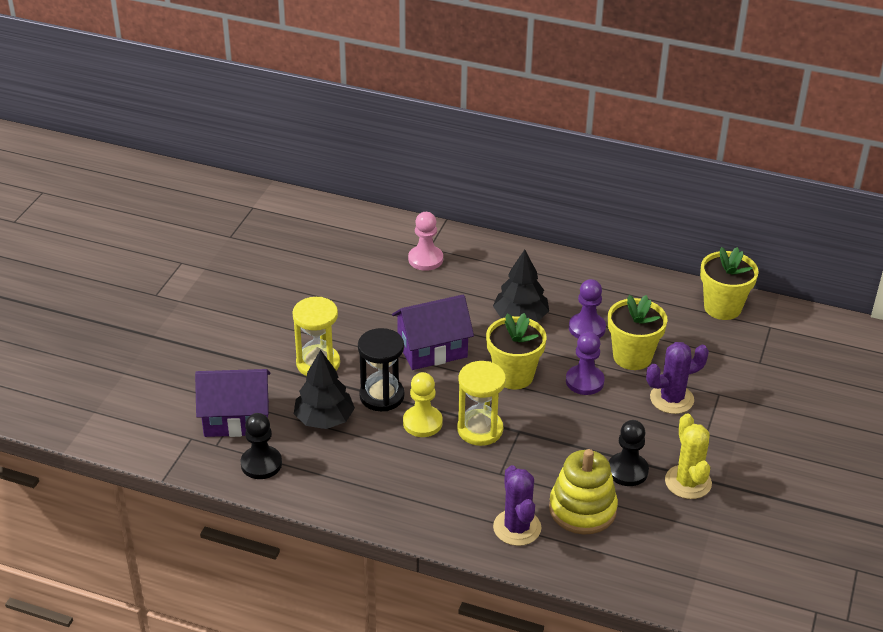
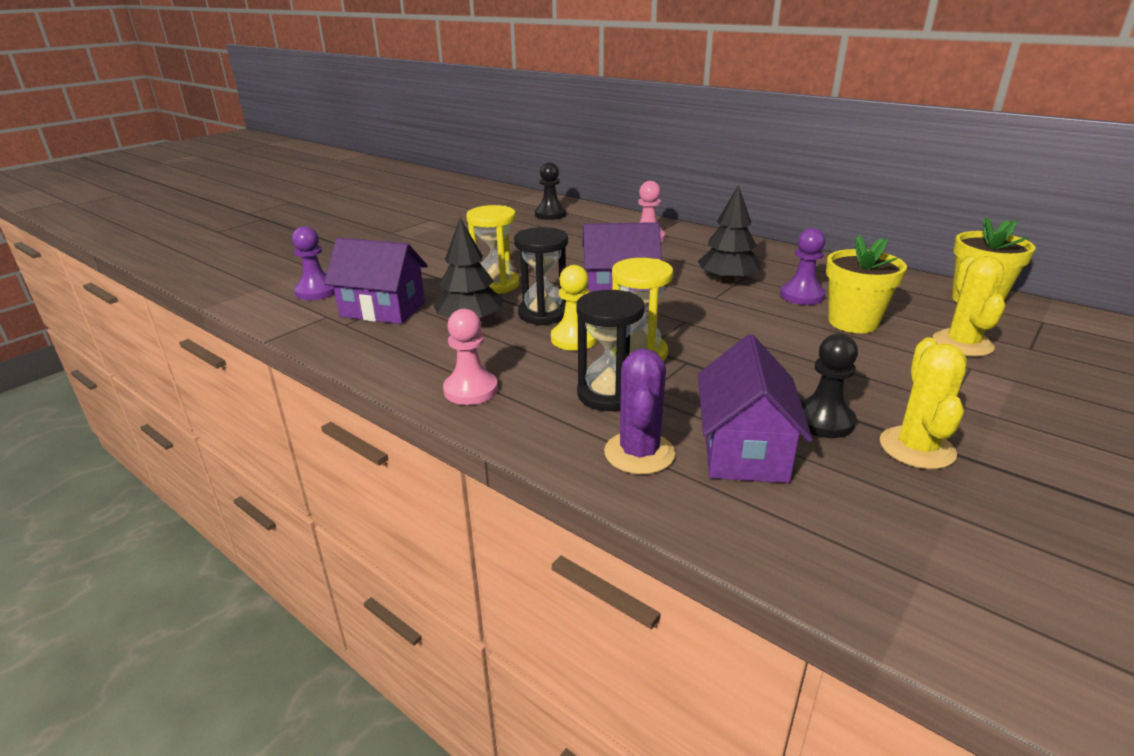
camera: 20 degrees right, 10 degrees down
black pawn [241,413,282,479] -> black pawn moved to [535,162,566,220]
yellow flower pot [486,313,547,389] -> none
yellow stacking toy [549,449,618,535] -> purple house [698,334,813,483]
purple pawn [566,332,605,395] -> purple pawn moved to [292,226,335,300]
purple cactus [646,342,709,414] -> none
none -> pink pawn [443,309,498,405]
none -> black hourglass [576,290,645,411]
none -> yellow cactus [933,256,1005,357]

